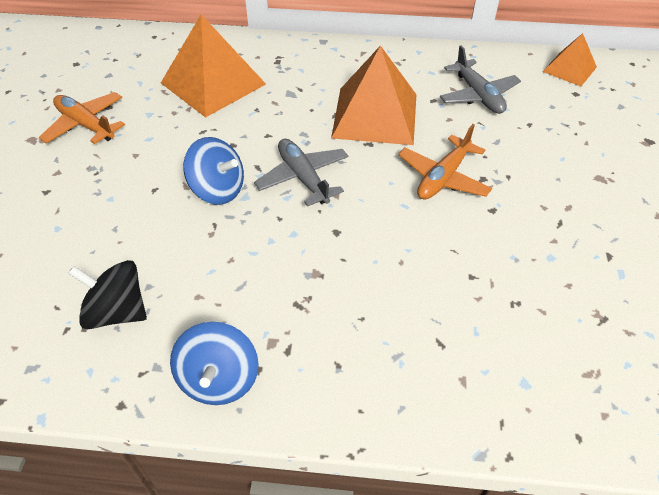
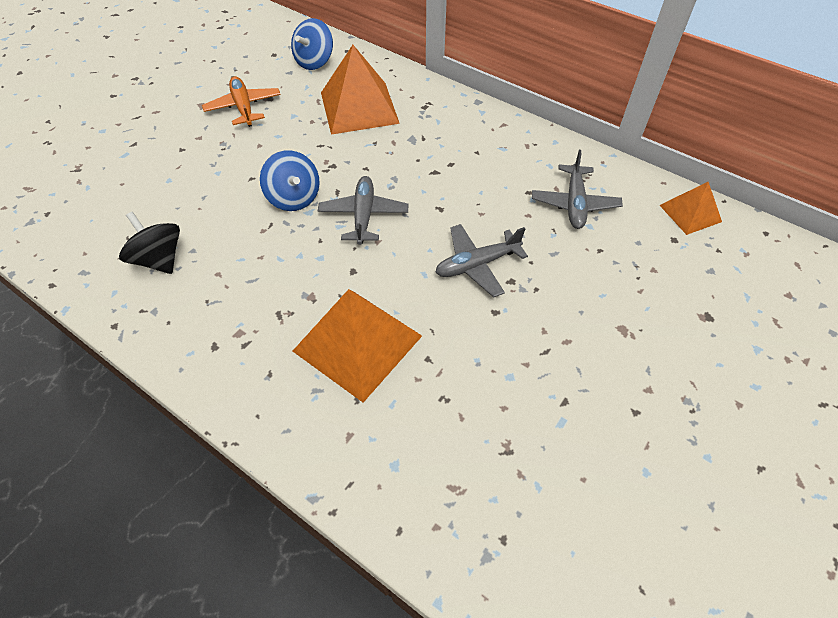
camera: 30 degrees right, 5 degrees up
blue spinning top [170,322,259,405] -> blue spinning top moved to [291,18,333,70]
orange pyramid [331,45,417,145] -> orange pyramid moved to [293,289,422,403]
orange plane [398,124,492,199] -> grey plane [435,224,528,297]

